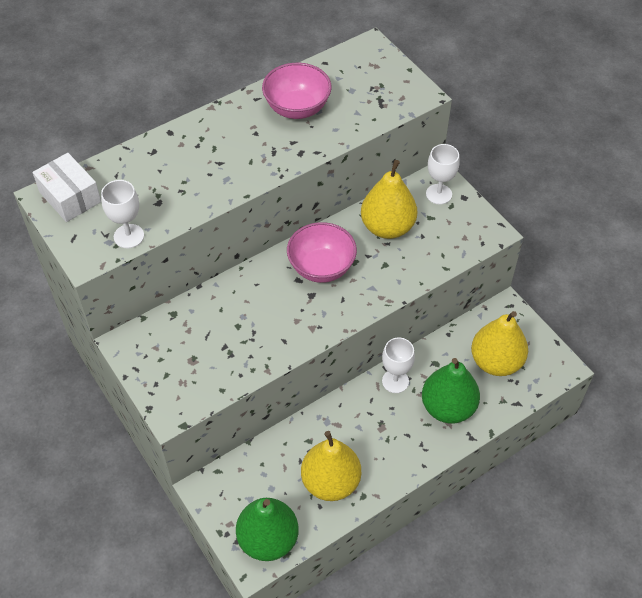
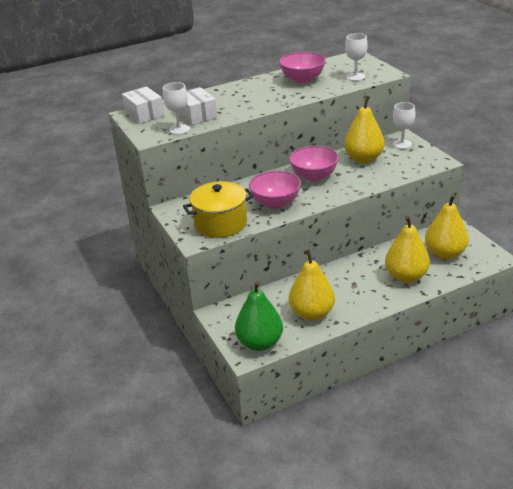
camera: 10 degrees right, 20 degrees down
white goblet [382,337,415,393] -> white goblet moved to [345,33,368,81]
green pear [422,358,480,423] -> yellow pear [385,216,430,283]
none -> white box [179,87,217,125]
none -> yellow pot [183,181,254,238]
none -> pink bowl [249,171,301,209]

